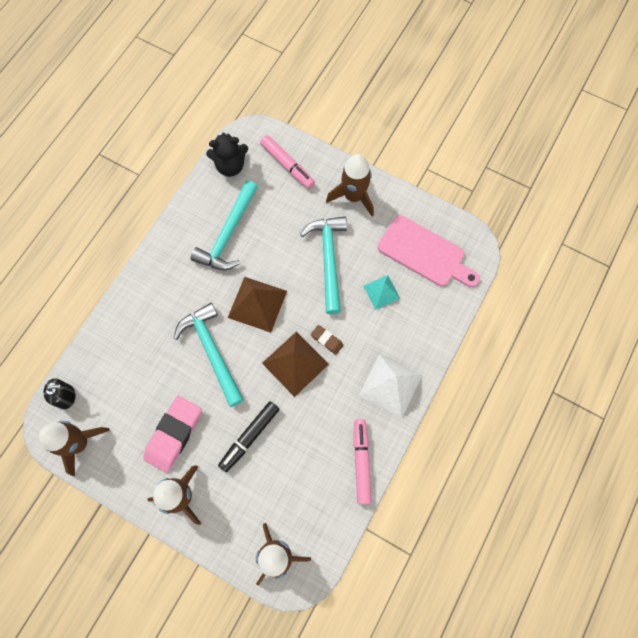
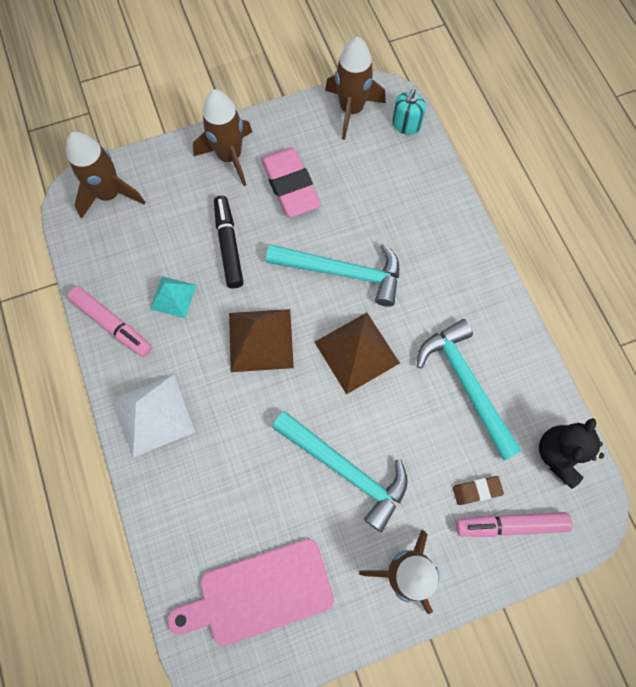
camera: 130 degrees right, 0 degrees up
black soap dispenser [43,379,75,409] -> turquoise soap dispenser [392,89,426,135]
brown eraser [311,325,344,355] -> brown eraser moved to [453,476,504,505]
turquoise pyramid [364,275,400,310] -> turquoise pyramid moved to [150,276,197,318]

